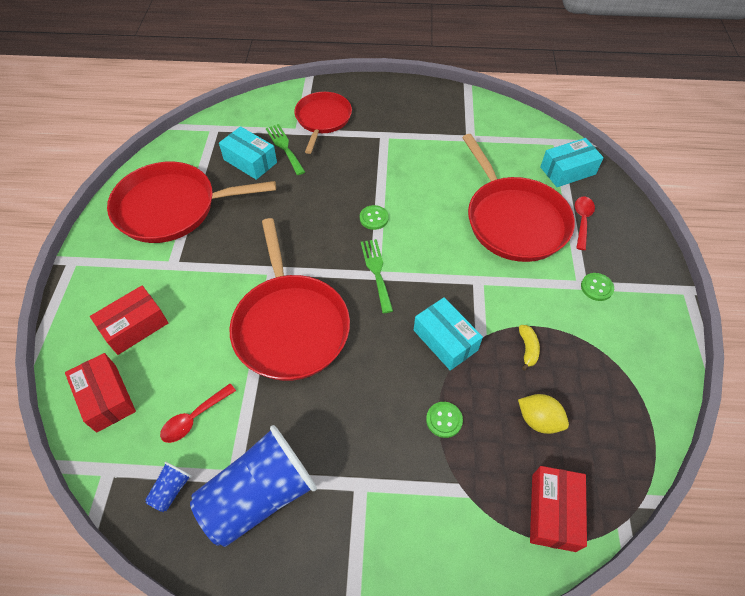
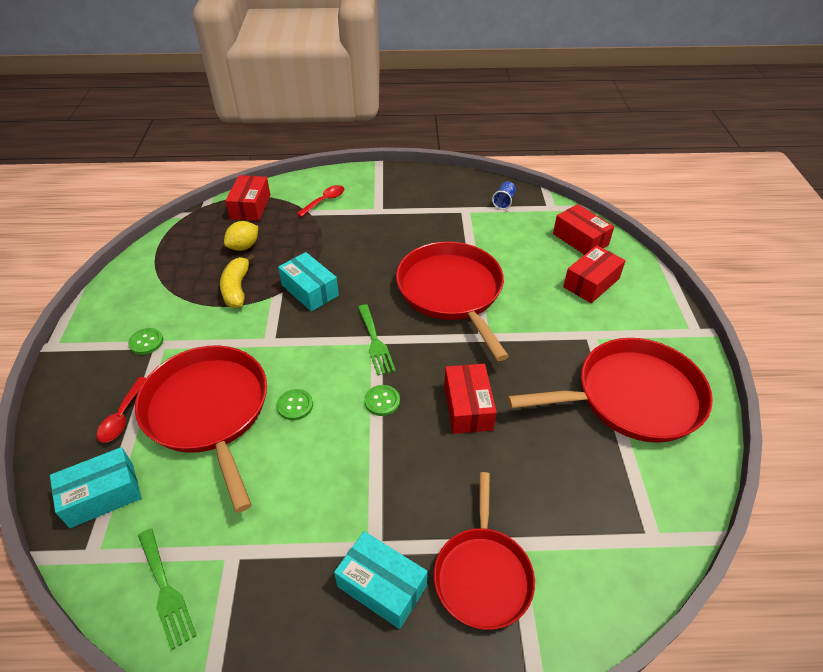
camera: 175 degrees right, 10 degrees down
red spoon [160,384,236,443] -> red spoon moved to [296,185,345,217]
blue cup [190,425,317,547] -> none
turquoise box [219,126,277,180] -> turquoise box moved to [334,531,428,629]
green fork [266,124,305,175] -> green fork moved to [138,528,197,650]
green button [426,402,463,438] -> green button moved to [277,389,313,421]
yellow lemon [518,394,569,434] -> yellow lemon turned 75 degrees counterclockwise [224,221,258,251]
yellow banana [519,325,540,371] -> yellow banana [220,254,255,308], size x1.65
none -> red box [444,364,497,434]

